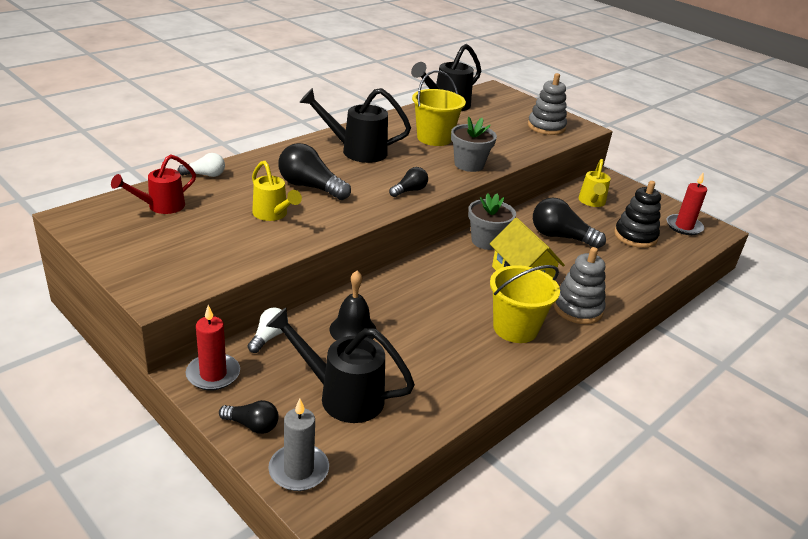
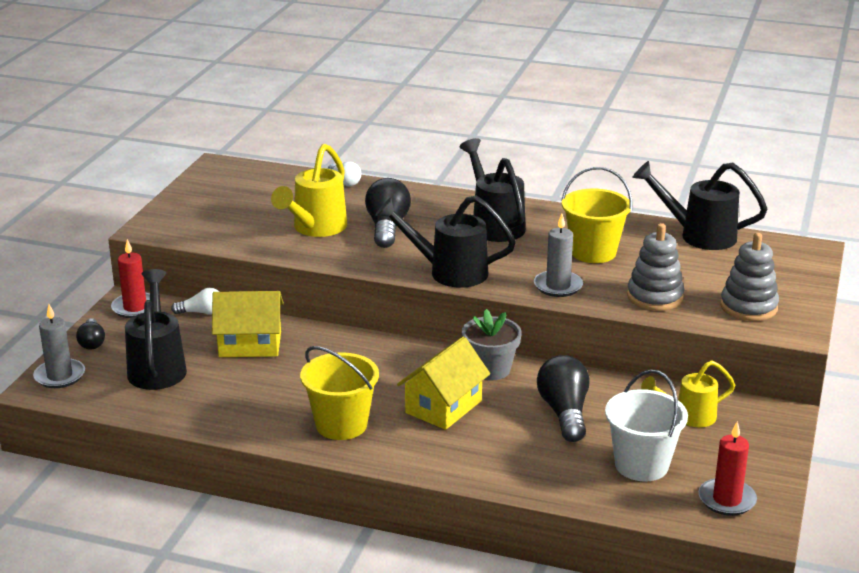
camera: 65 degrees right, 5 degrees down
red watering can [111,154,196,214] -> none
yellow watering can [252,161,302,221] -> yellow watering can [271,144,347,237], size x1.51
black bell [330,271,376,340] -> yellow house [212,291,284,357]
black light bulb [389,167,428,197] -> black watering can [375,196,516,288]
grey flower pot [451,117,497,172] -> grey candle [534,214,583,297]
grey stacking toy [553,247,605,324] -> grey stacking toy moved to [627,223,684,311]
black stacking toy [614,181,661,248] -> white bucket [605,370,688,481]

